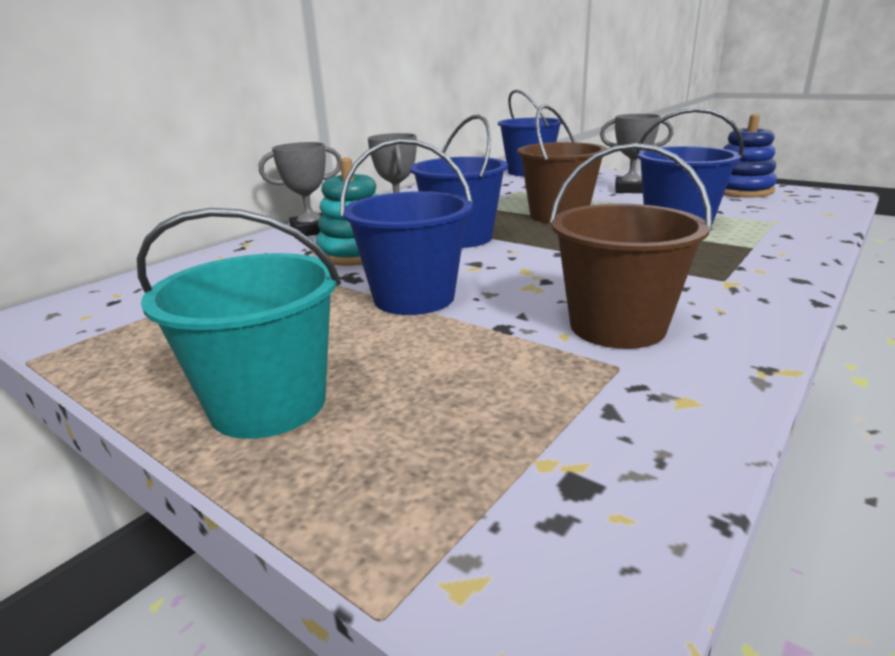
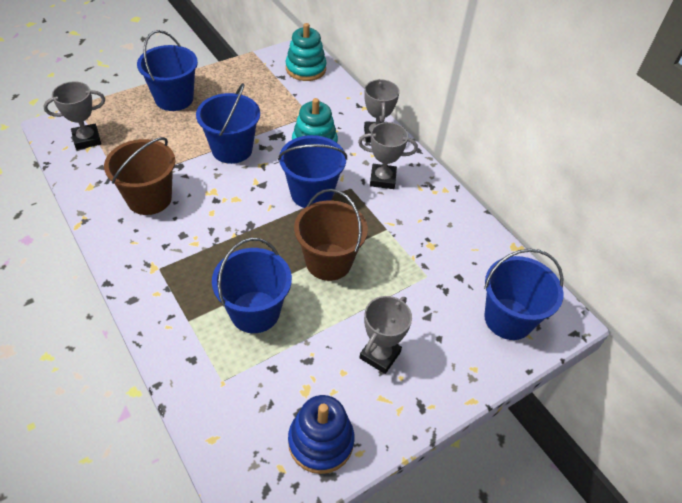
camera: 105 degrees right, 25 degrees up
turquoise bucket [137,208,341,439] -> blue bucket [137,30,198,111]
none -> grey trophy [43,81,105,150]
none -> turquoise stacking toy [285,23,326,81]

